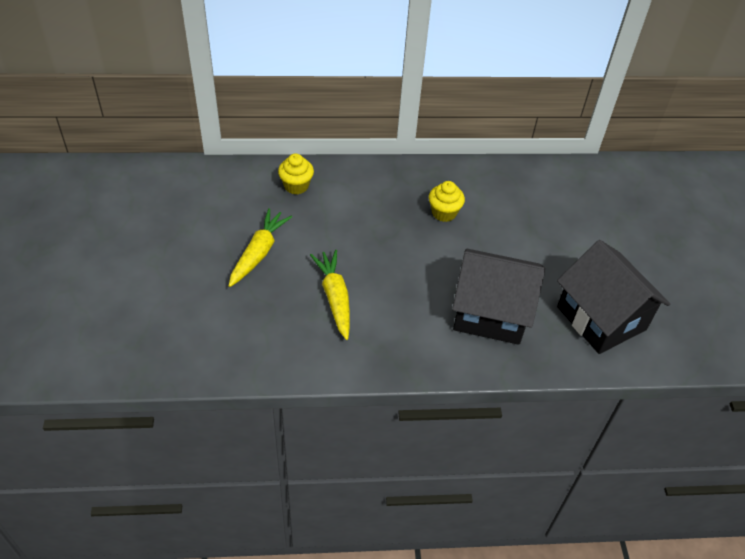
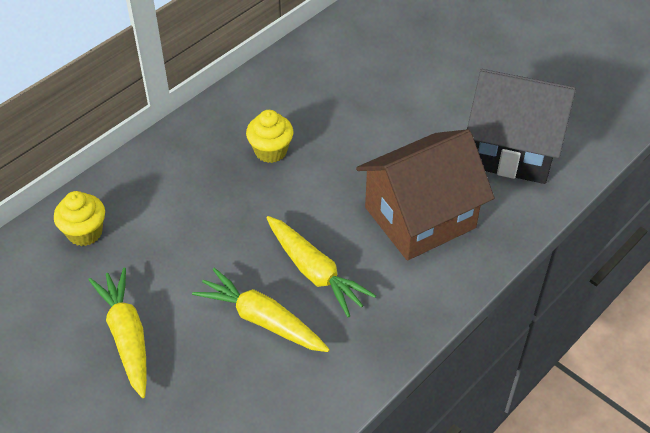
camera: 40 degrees left, 0 degrees up
black house [452,249,545,345] -> brown house [356,129,494,260]
none -> yellow carrot [267,216,376,317]

